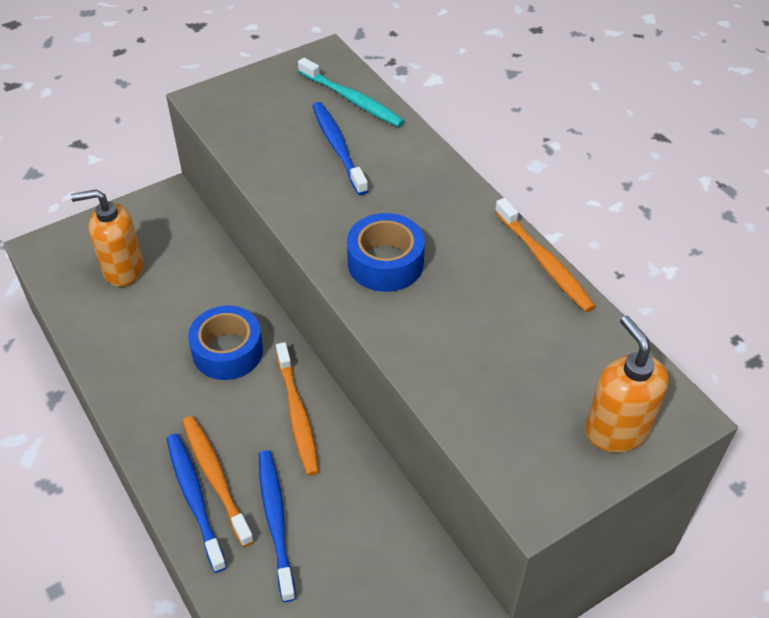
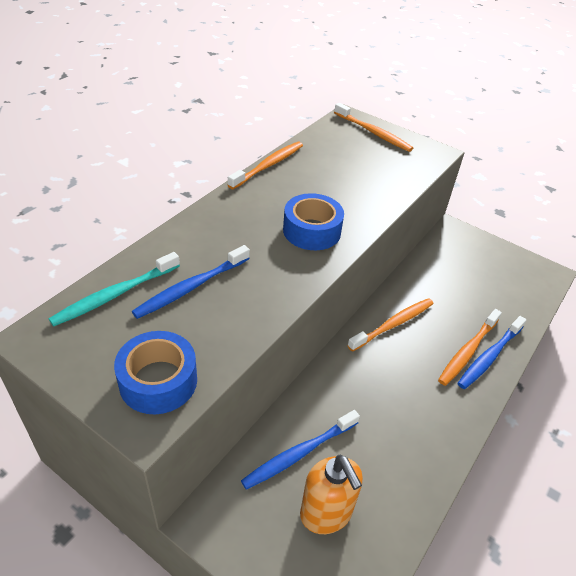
camera: 115 degrees left, 5 degrees down
blue tape [188,306,263,380] -> blue tape moved to [114,331,197,414]
blue toothbrush [259,450,296,602] -> blue toothbrush moved to [241,410,360,490]
turquoise toothbrush [298,58,404,127] -> turquoise toothbrush turned 150 degrees counterclockwise [49,252,180,326]
orange soap dispenser [585,316,669,453] -> orange toothbrush [334,103,413,152]

